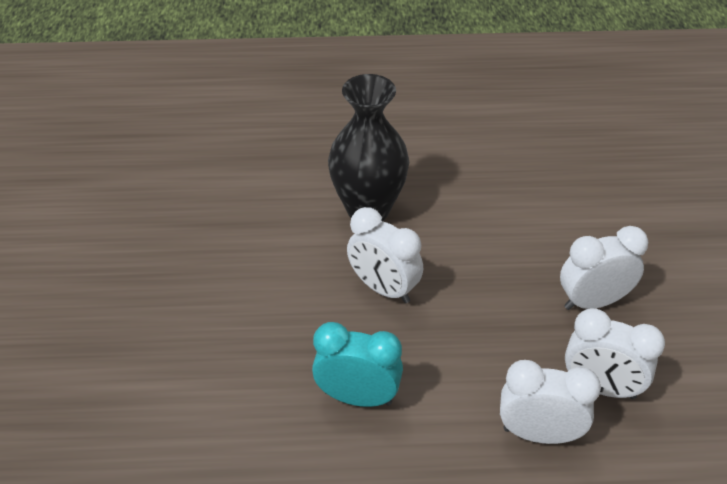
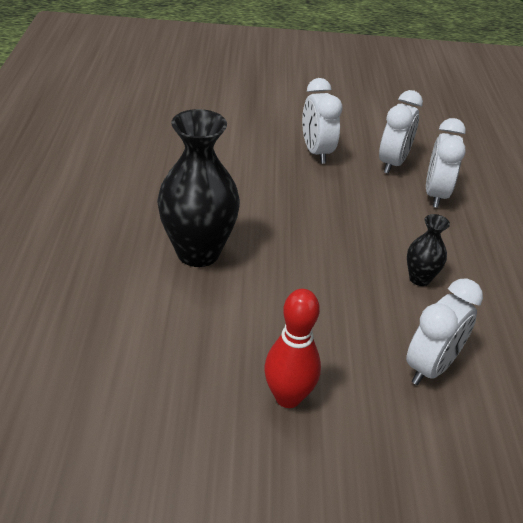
camera: 90 degrees left, 5 degrees down
turquoise clock [312,322,403,407] -> black vase [407,214,450,286]
white clock [347,207,423,303] -> white clock moved to [406,279,483,385]
none -> red bowling pin [264,289,321,408]

